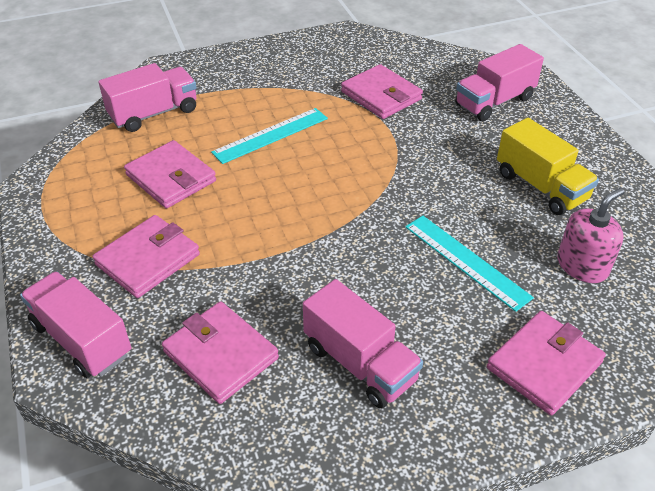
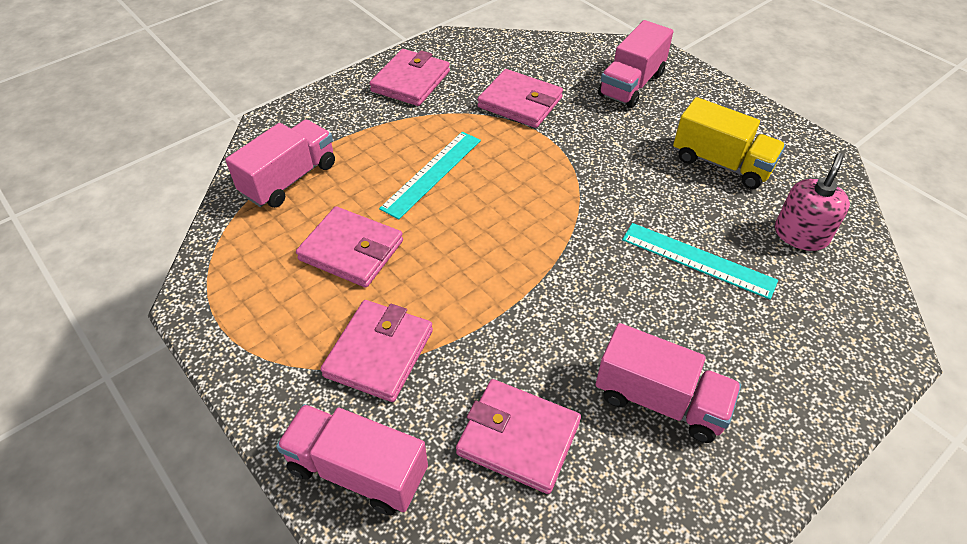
camera: 20 degrees left, 5 degrees up
pink wallet [487,311,606,415] -> pink wallet moved to [369,49,450,106]

